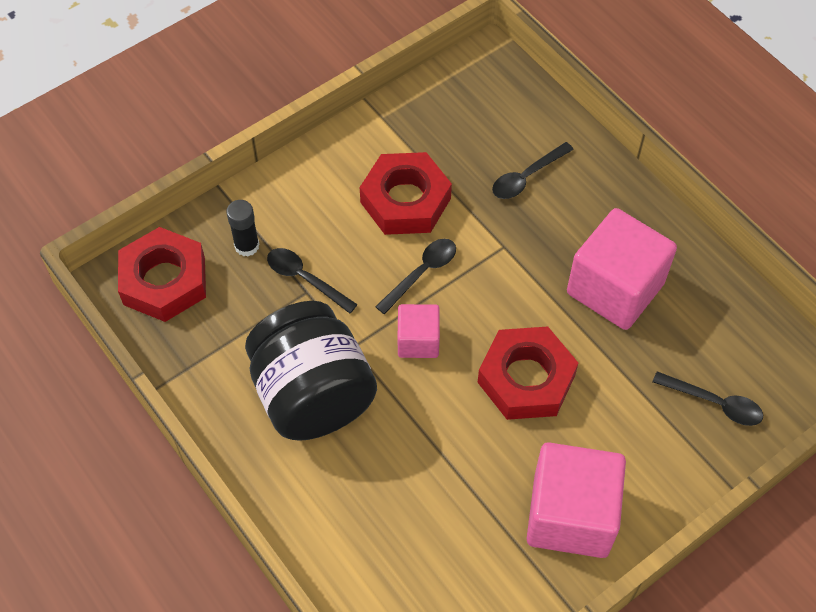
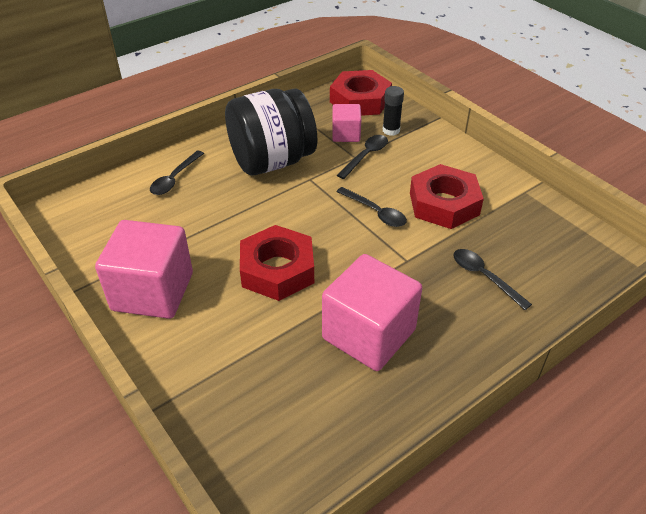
camera: 90 degrees right, 15 degrees down
pink cube [398,304,440,358] -> pink cube moved to [332,104,361,142]
black spoon [653,371,763,426] -> black spoon moved to [150,151,204,195]

